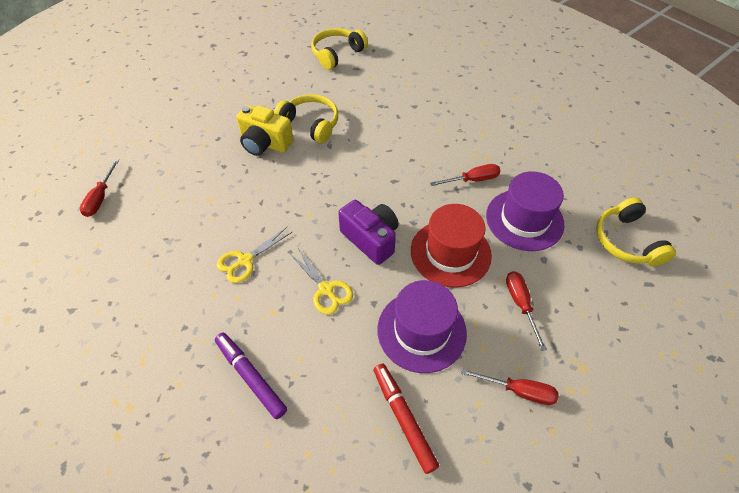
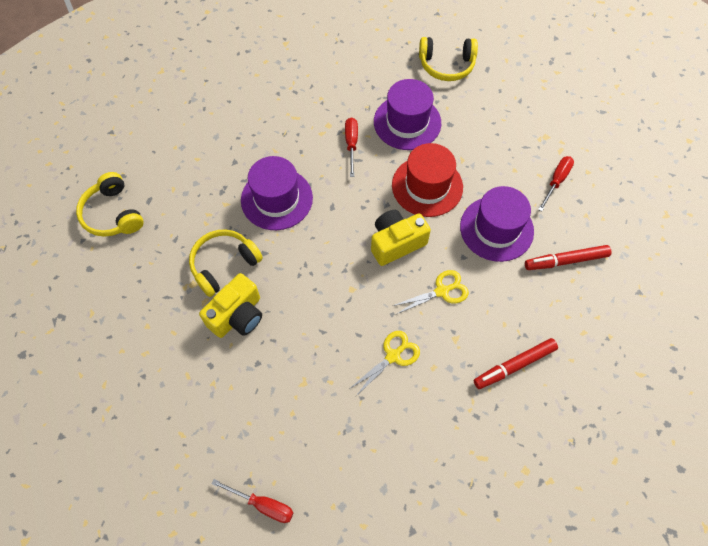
camera: 75 degrees left, 10 degrees up
purple marker [215,333,287,419] -> red marker [474,338,558,389]
yellow scissors [217,227,292,283] -> yellow scissors turned 105 degrees counterclockwise [349,331,420,396]
purple camera [338,200,399,265] -> yellow camera [371,210,431,266]
red screwdriver [506,271,547,351] -> none
none -> purple hat [241,156,313,230]

